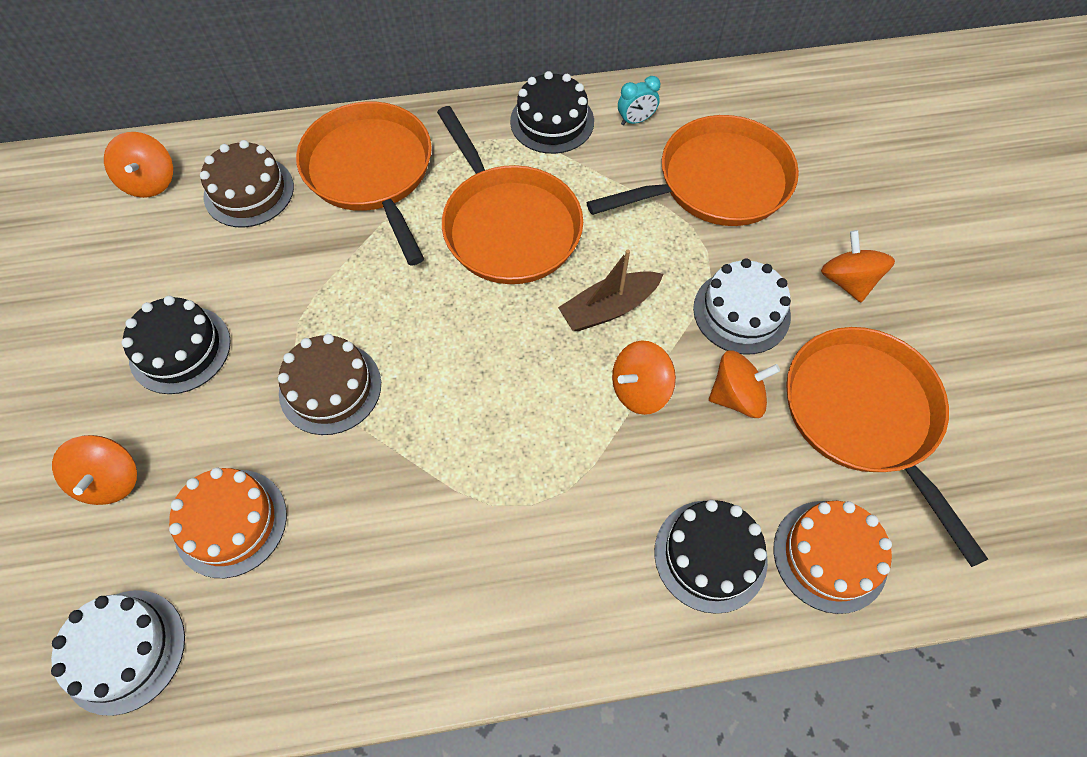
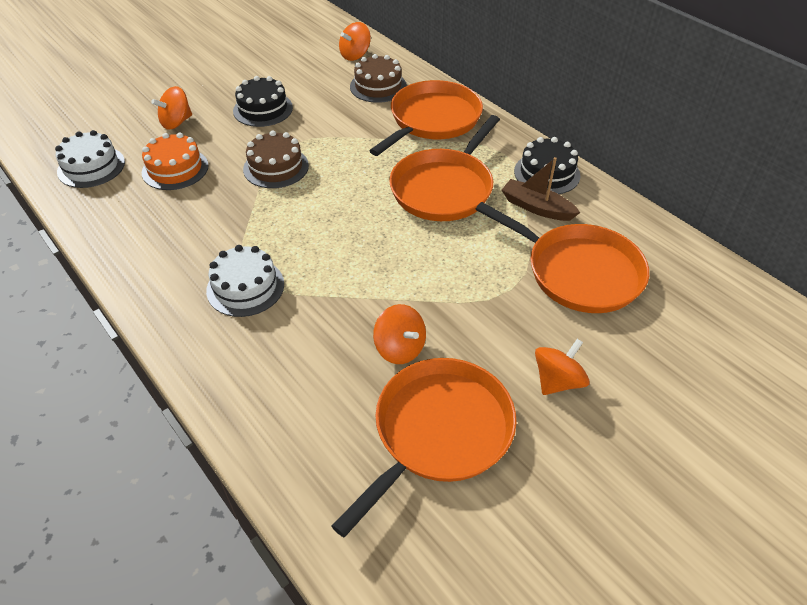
camera: 60 degrees right, 15 degrees down
brown boat [558,249,663,331] -> brown boat moved to [502,157,580,221]
orange spinning top [612,341,676,415] -> none
turquoise clock [618,76,660,125] -> none
black cake [654,500,768,614] -> none
white cake [693,258,791,355] -> white cake moved to [206,245,284,317]
orange cake [774,501,892,614] -> none

